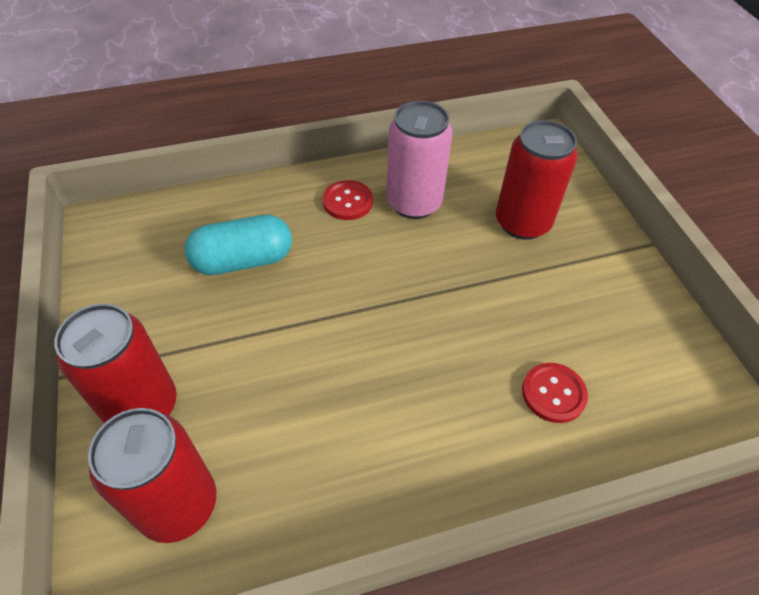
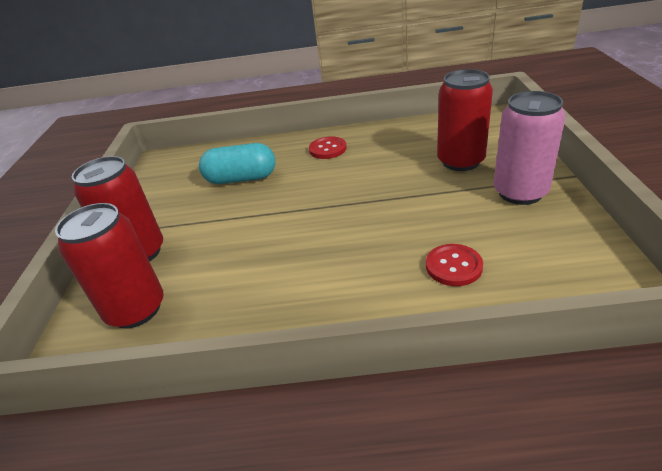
camera: 20 degrees right, 15 degrees down
pink can [386,101,453,219] -> pink can moved to [493,91,565,205]

